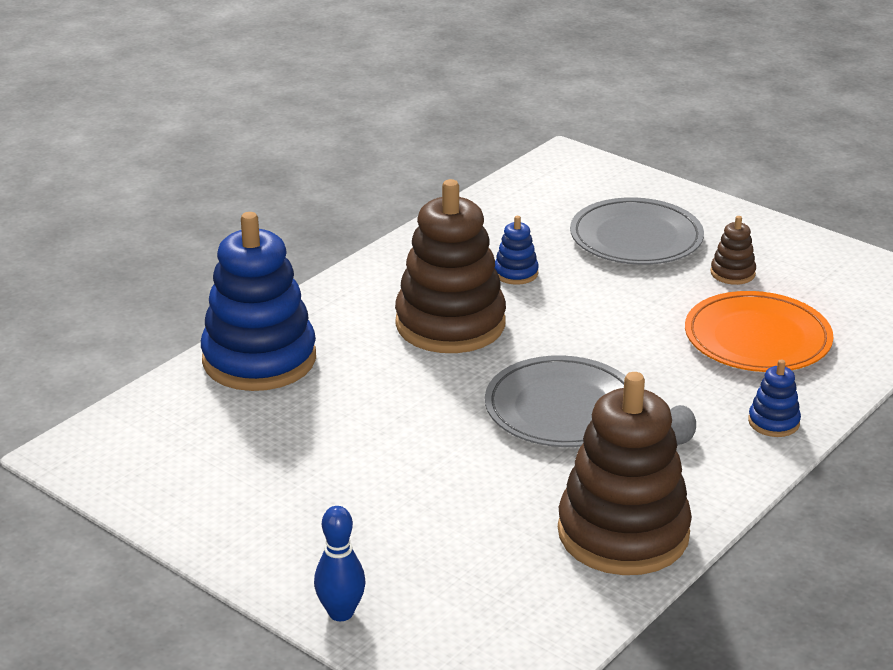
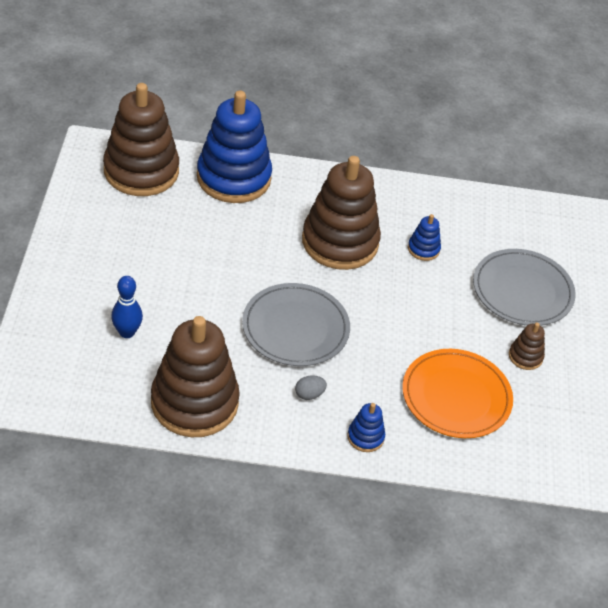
camera: 50 degrees right, 15 degrees up
blue bowling pin [314,506,366,621] -> blue bowling pin moved to [111,276,143,338]
none -> brown stacking toy [103,83,179,196]

